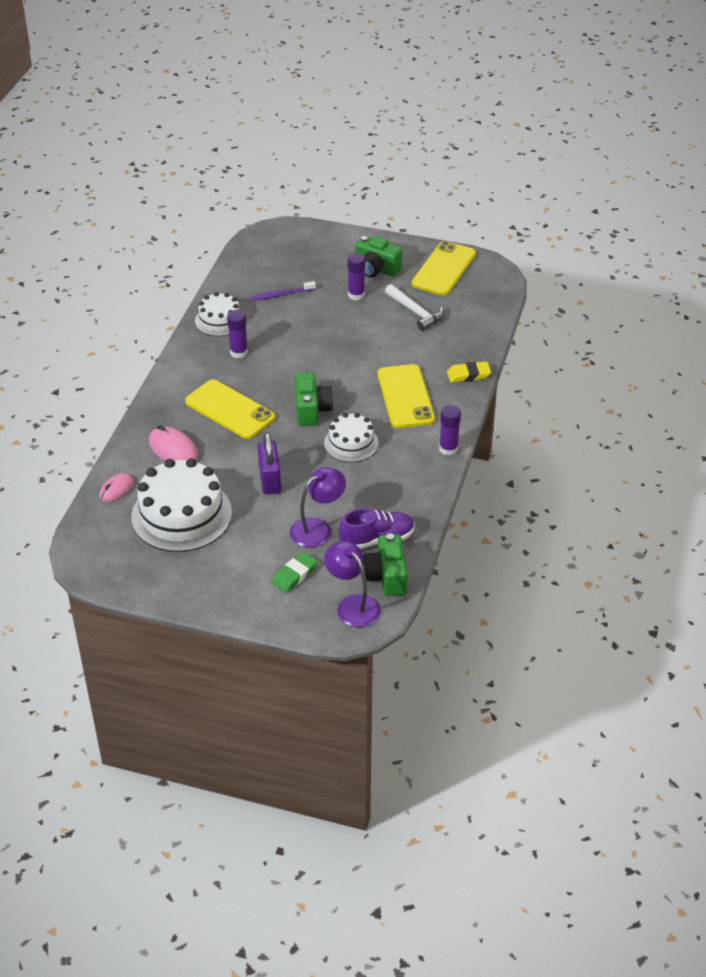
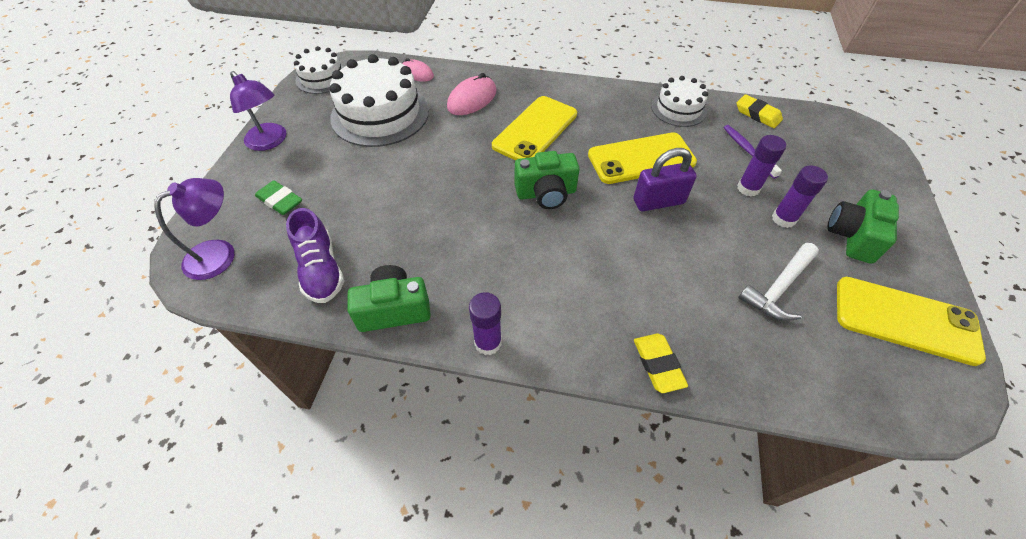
camera: 85 degrees right, 10 degrees up
purple glue stick [227,310,248,358] -> purple glue stick moved to [737,135,786,196]
purple padlock [258,432,281,494] -> purple padlock moved to [633,148,697,211]
purple lamp [290,467,346,548] -> purple lamp moved to [230,71,286,151]
white cake [324,413,378,462] -> white cake moved to [294,46,344,94]
green camera [363,533,407,596] -> green camera moved to [348,265,431,332]
yellow phone [377,364,435,428] -> yellow phone moved to [588,132,697,184]
none -> yellow eraser [737,94,783,128]

